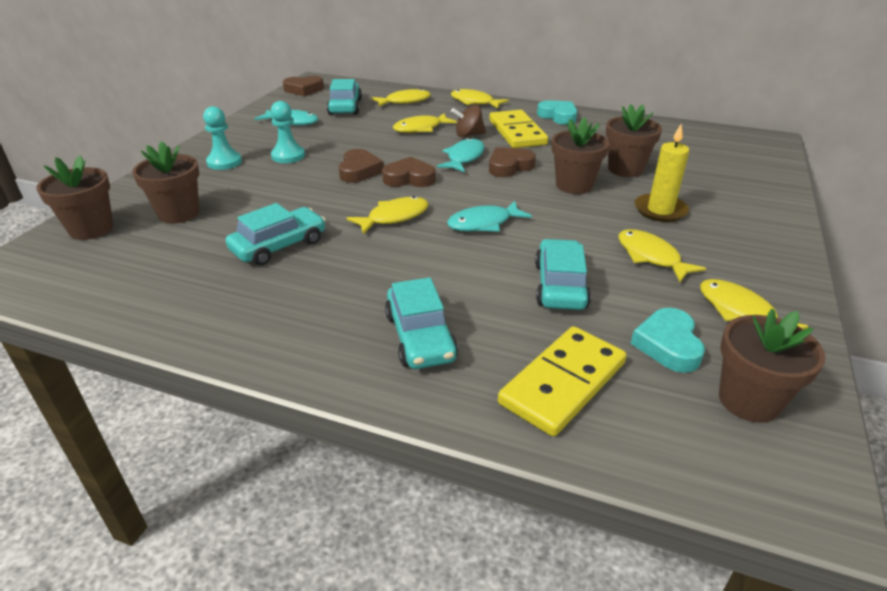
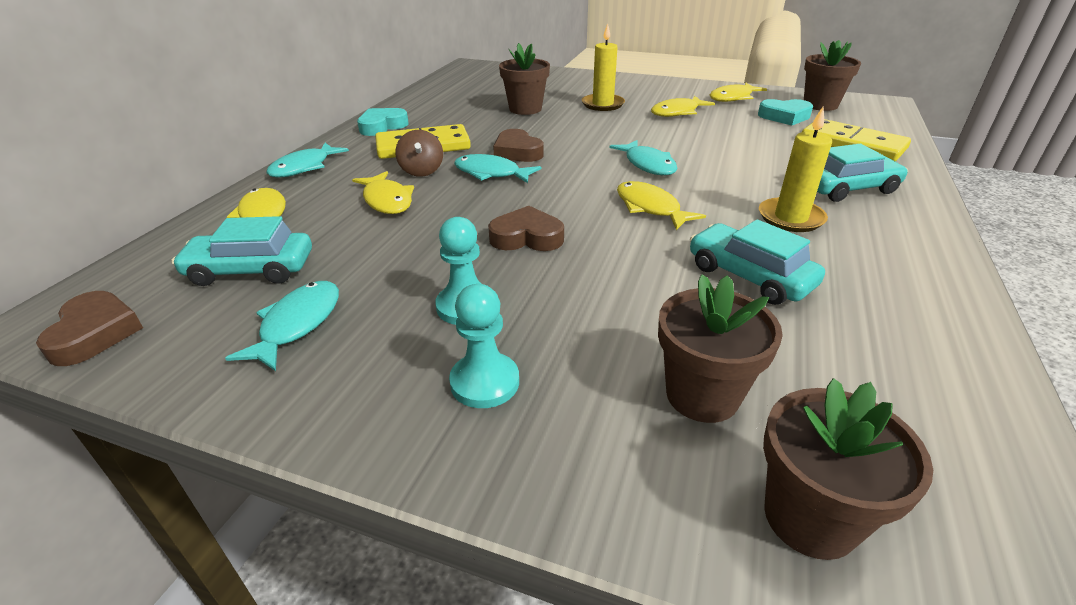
camera: 90 degrees left, 0 degrees up
brown heart [382,157,436,187] -> none
yellow fish [451,89,509,109] -> turquoise fish [267,143,349,177]
turquoise car [535,239,591,310] -> none
brown flower pot [552,117,609,194] -> none
none -> yellow candle [759,107,832,232]

